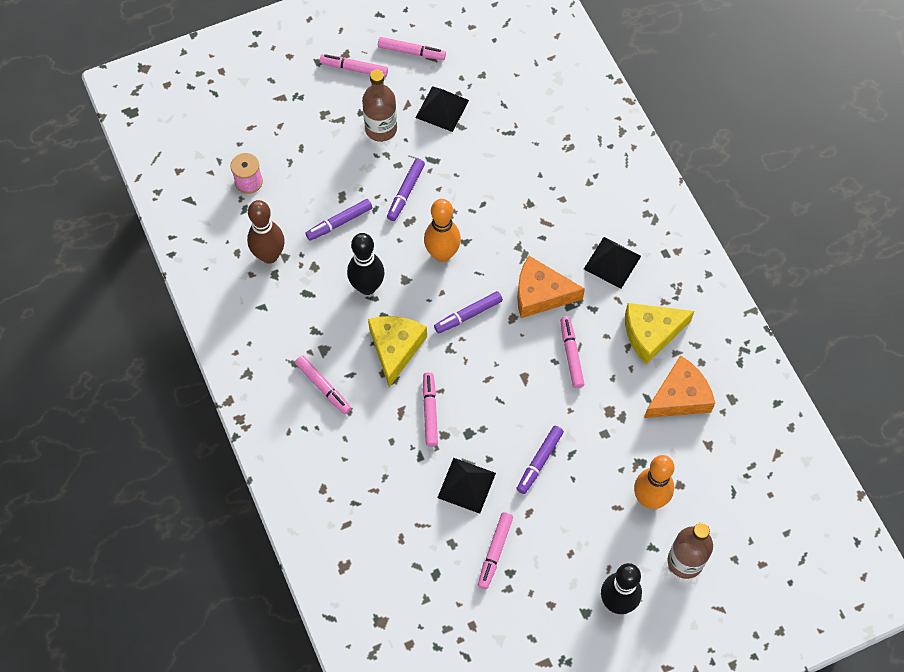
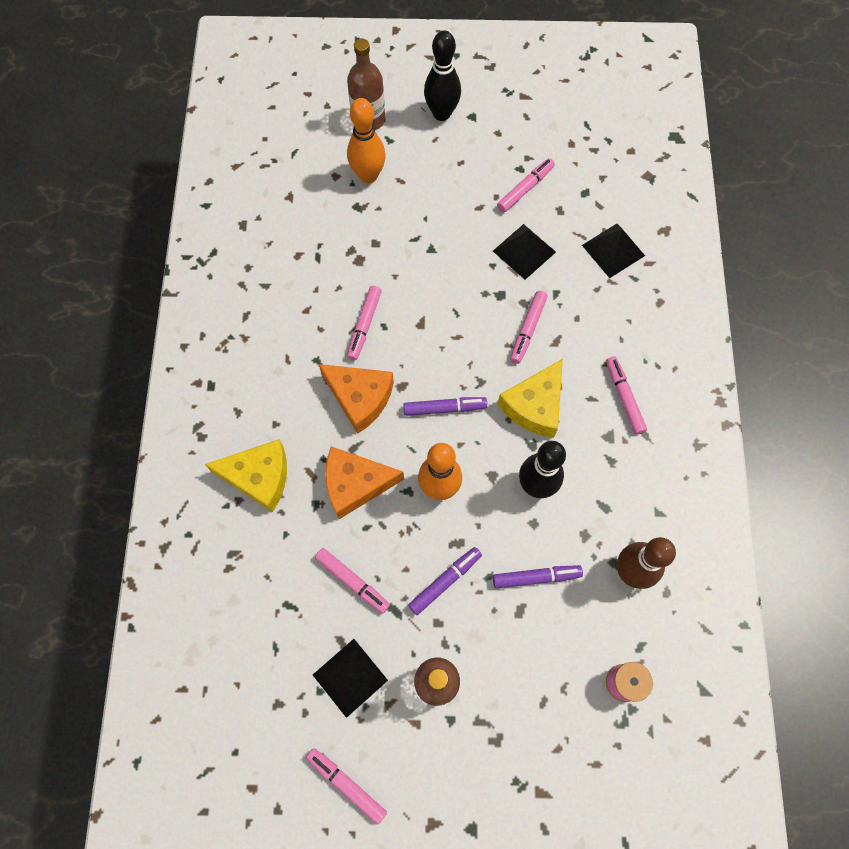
camera: 155 degrees left, 5 degrees up
pink marker [320,54,388,78] -> pink marker moved to [315,548,390,613]
purple marker [517,426,564,494] -> none
black pyramid [584,237,641,289] -> black pyramid moved to [582,224,645,278]
yellow cheese [625,303,695,364] -> yellow cheese moved to [205,439,287,512]
orange cheese [644,355,715,418] -> orange cheese moved to [325,446,404,519]

